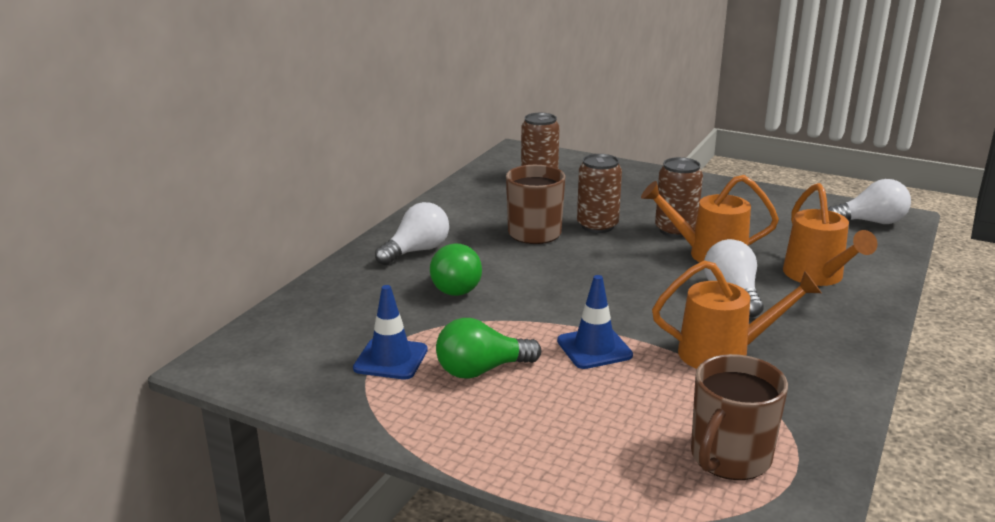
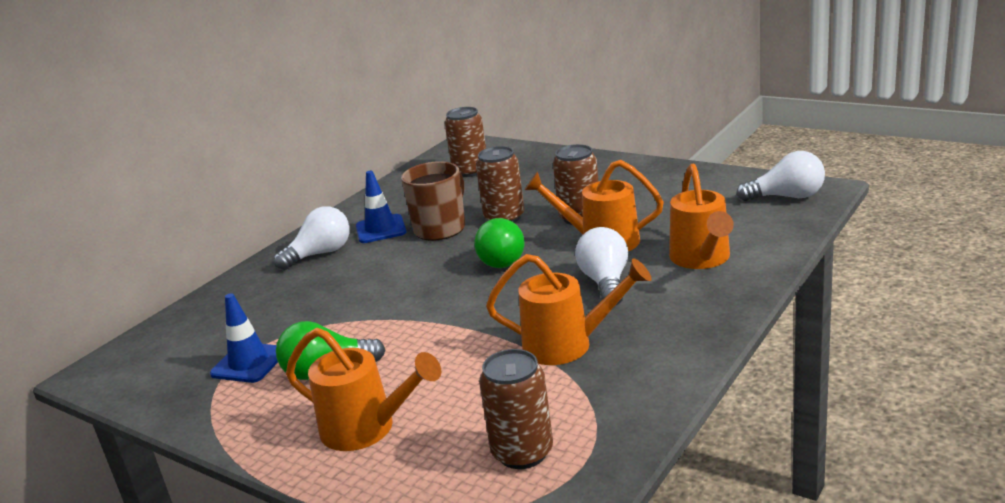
camera: 10 degrees right, 0 degrees up
green light bulb [430,243,482,296] -> green light bulb moved to [474,218,524,268]
blue traffic cone [557,275,633,369] -> blue traffic cone moved to [356,171,406,243]
brown mug [691,354,788,480] -> brown can [479,349,553,469]
none -> orange watering can [286,328,441,451]

